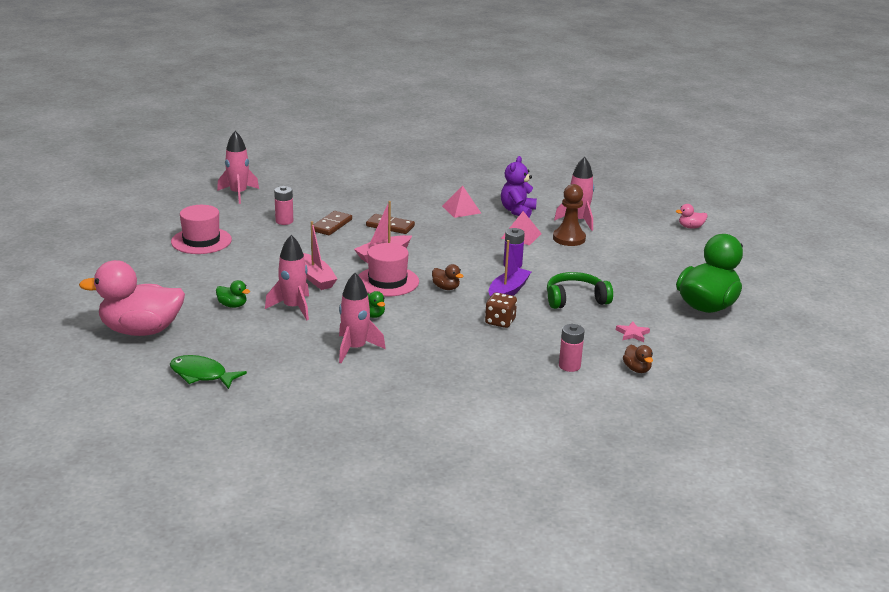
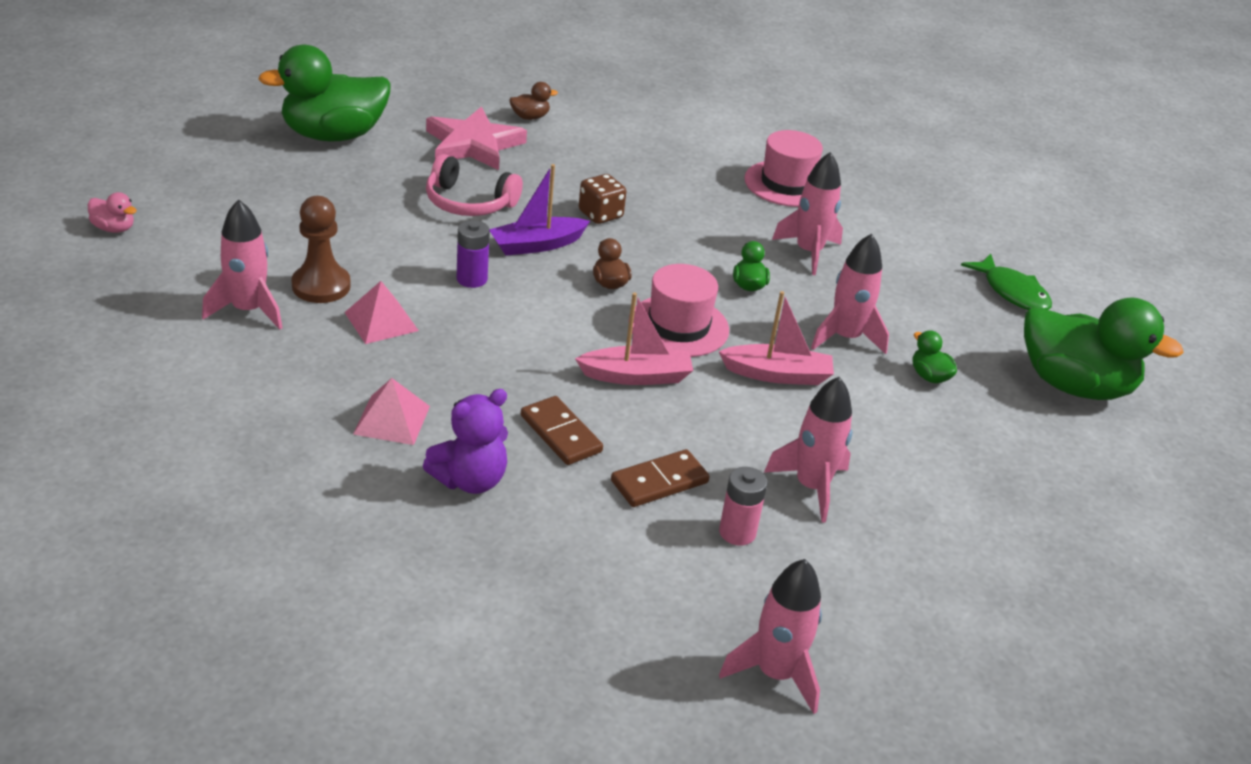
camera: 150 degrees left, 10 degrees up
pink duck [79,260,185,336] -> green duck [1024,297,1184,400]
pink hat [171,205,232,254] -> pink hat moved to [744,130,823,207]
pink boat [303,221,337,290] -> pink boat turned 90 degrees clockwise [718,291,834,385]
purple teddy bear [501,156,537,217] -> purple teddy bear moved to [423,389,508,494]
green headphones [547,272,613,309] -> pink headphones [426,154,523,216]
pink battery [559,324,585,372] -> none
pink star [616,321,650,342] -> pink star [426,107,527,170], size x2.34
brown duck [623,344,653,373] -> brown duck turned 60 degrees clockwise [509,82,558,120]
none -> pink rocket [764,377,852,522]

